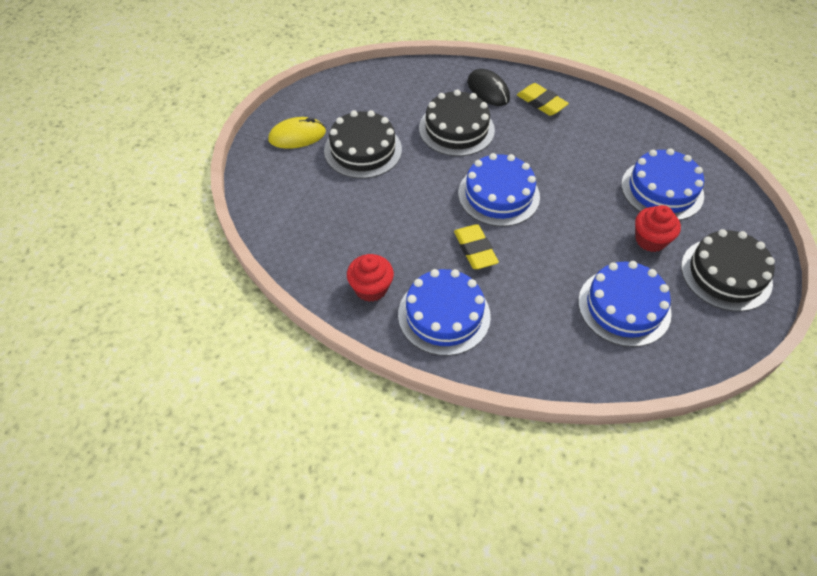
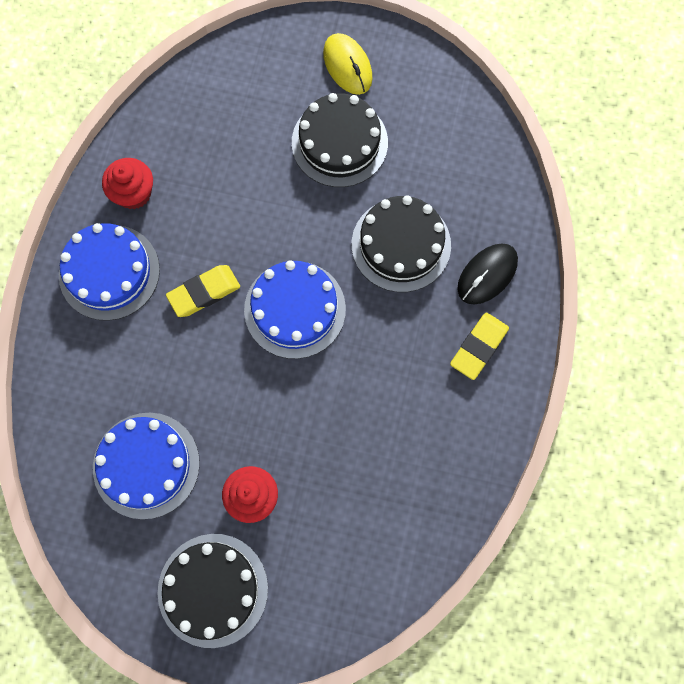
camera: 80 degrees right, 20 degrees up
blue cake [621,148,704,220] -> none

